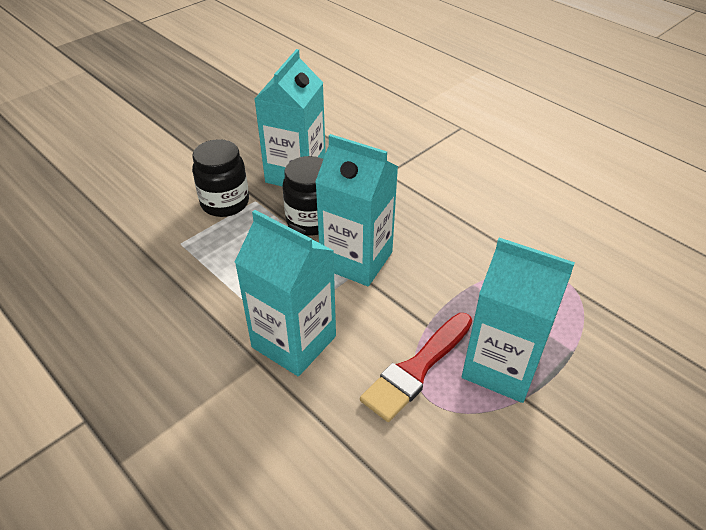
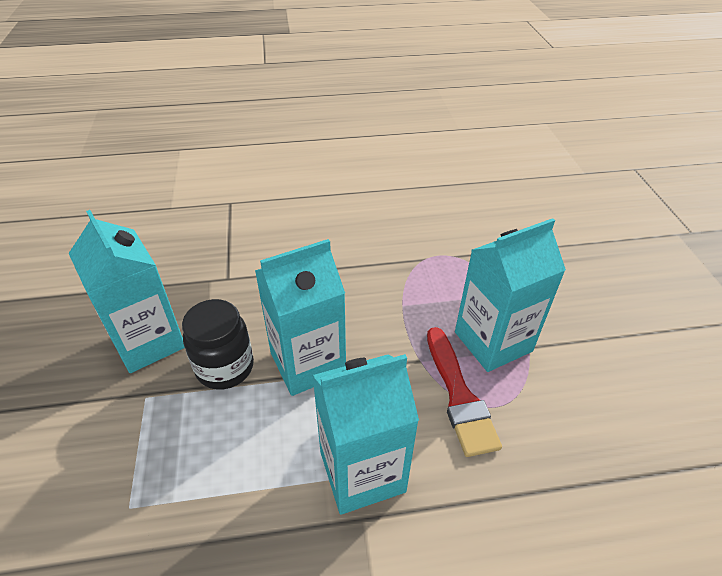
camera: 55 degrees left, 0 degrees up
black jar [192,139,249,217] -> none

